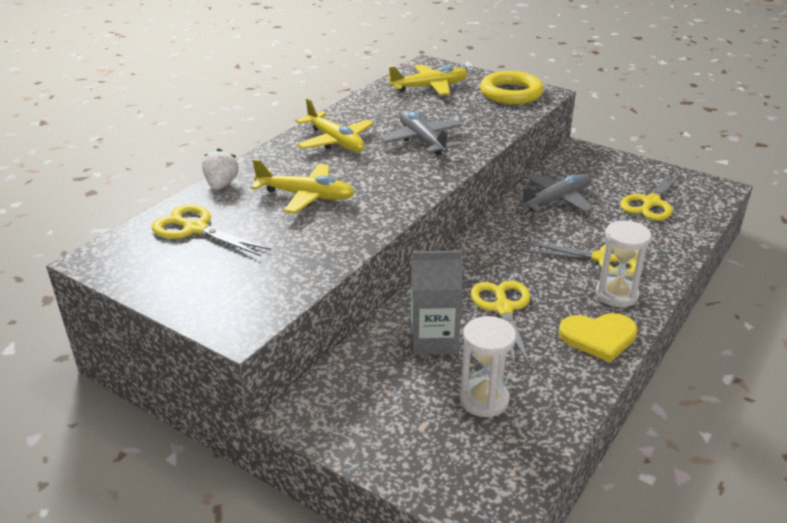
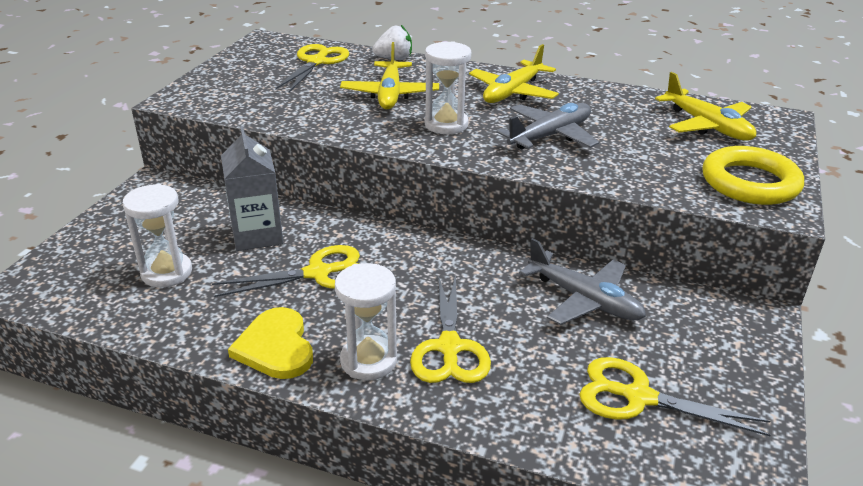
camera: 75 degrees right, 0 degrees up
none -> white hourglass [424,41,471,134]

